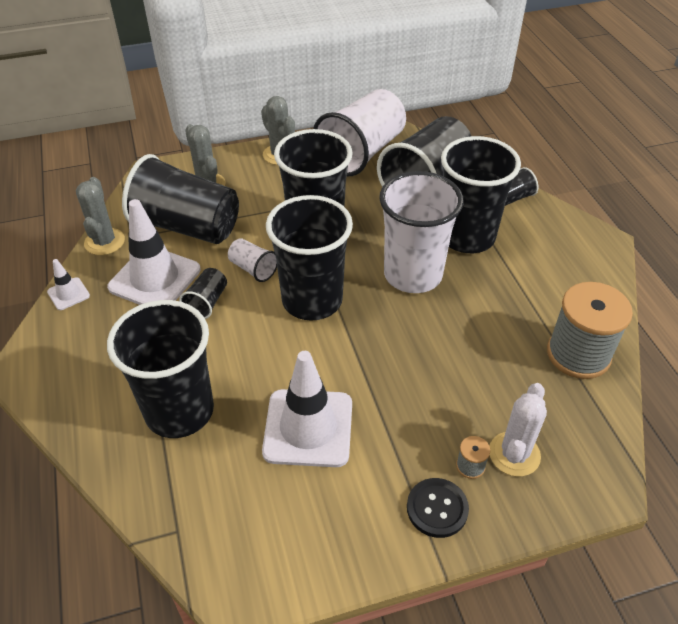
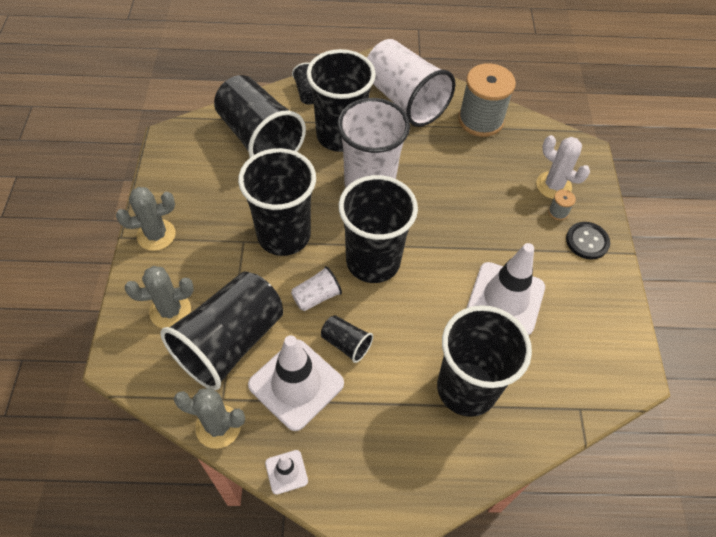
camera: 75 degrees left, 10 degrees up
white cup [313,89,406,177] -> white cup moved to [367,39,455,127]

